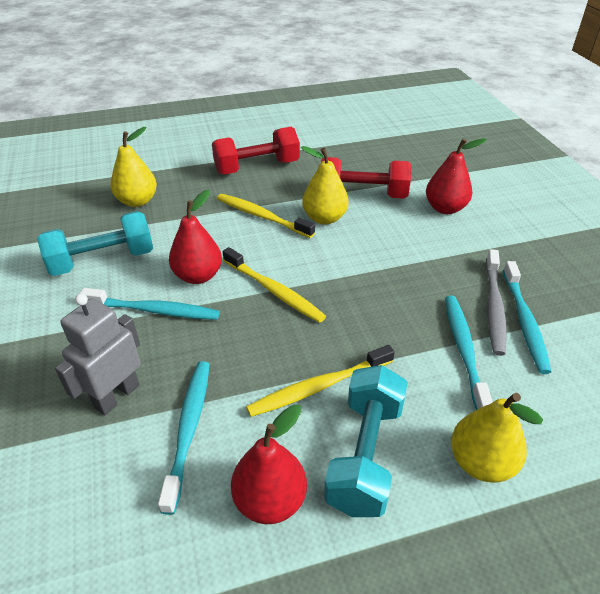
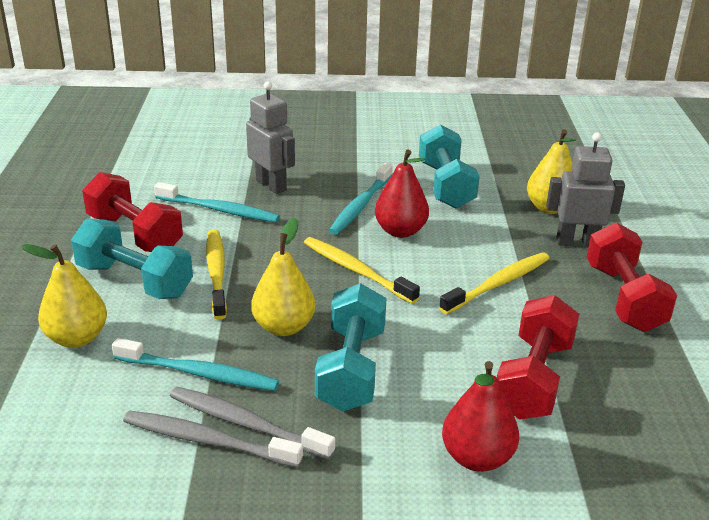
camera: 105 degrees right, 10 degrees down
yellow toothbrush [223,247,326,323] -> yellow toothbrush turned 75 degrees clockwise [304,237,420,304]
red pear [231,405,307,524] -> red dumbbell [82,172,183,252]
yellow pear [301,146,349,225] -> yellow pear moved to [251,218,315,336]
turquoise toothbrush [503,261,551,374] -> grey toothbrush [123,411,303,467]
none -> turquoise dumbbell [315,283,386,412]
none -> grey robot [546,133,625,247]

